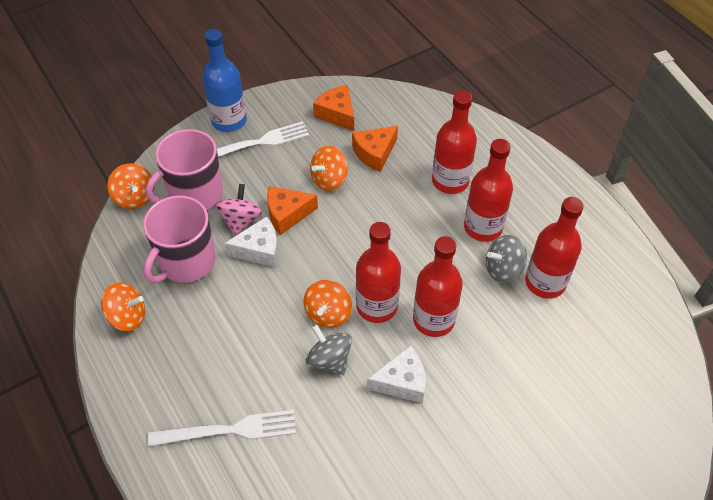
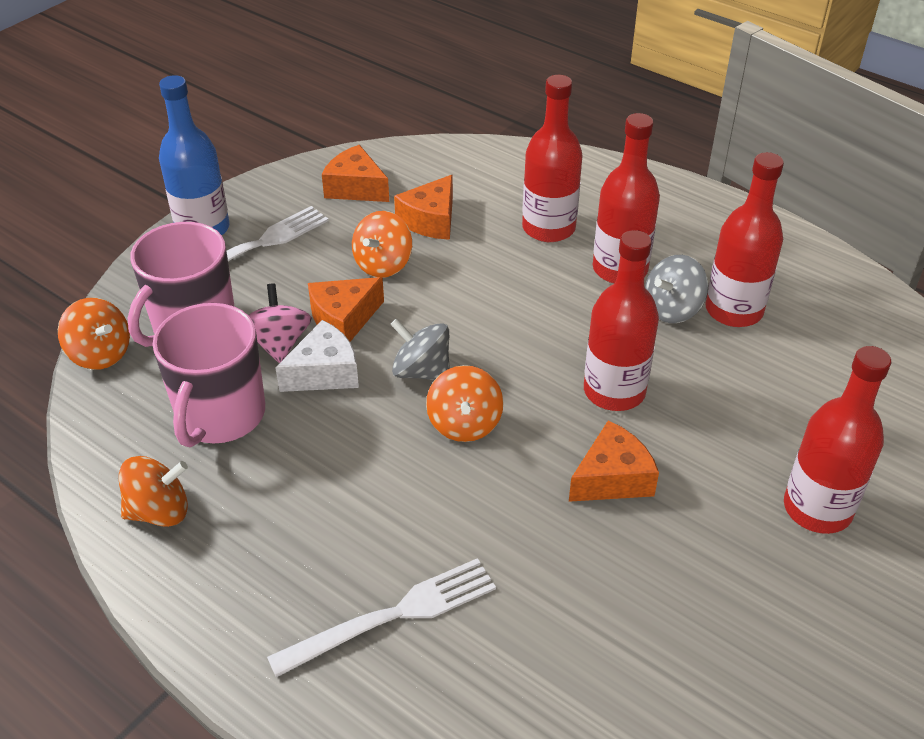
camera: 20 degrees left, 10 degrees down
grey spinning top [306,325,352,375] -> grey spinning top moved to [390,318,450,380]
red bottle [356,222,401,323] -> red bottle moved to [784,346,891,534]
white cheese [367,345,426,404] -> orange cheese [569,420,659,502]

